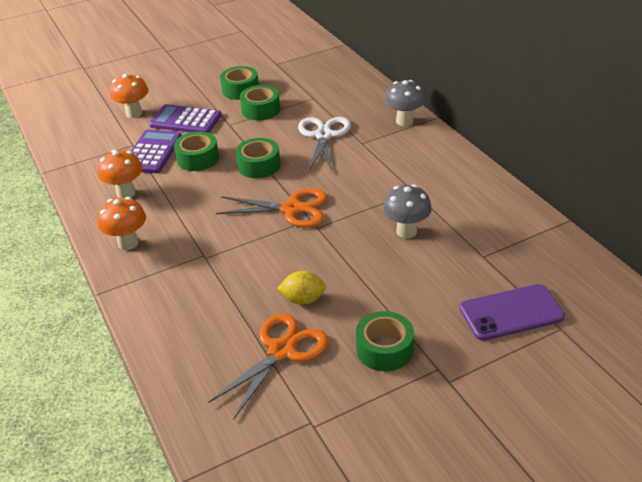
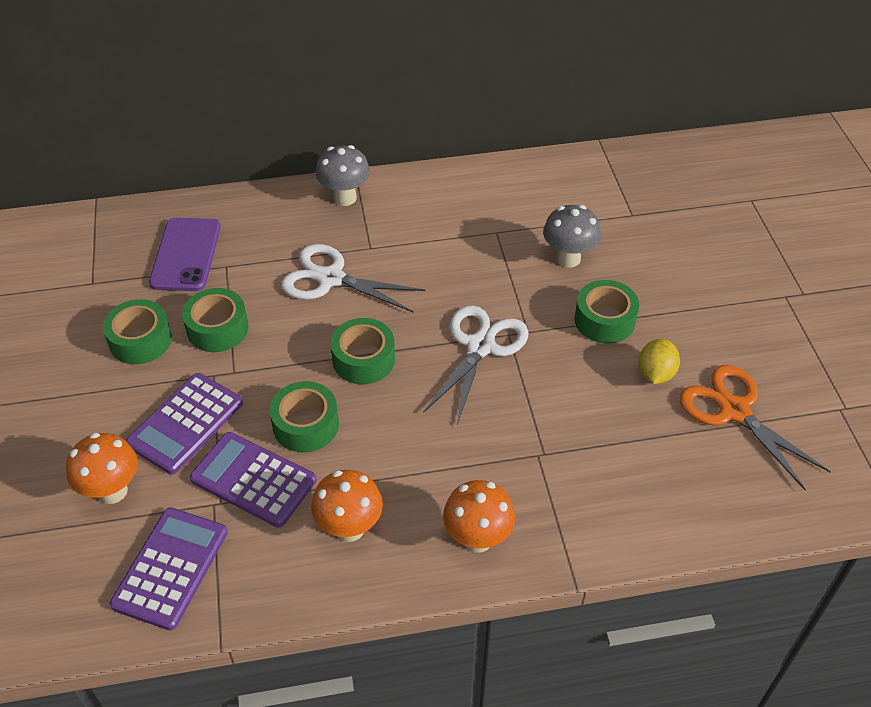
camera: 75 degrees left, 10 degrees up
orange scissors [216,188,327,228] -> white scissors [423,305,529,425]
green tape [356,311,414,371] -> green tape moved to [574,280,639,343]
purple phone [460,284,565,341] -> purple phone moved to [149,218,221,291]
none -> purple calculator [110,508,228,630]

